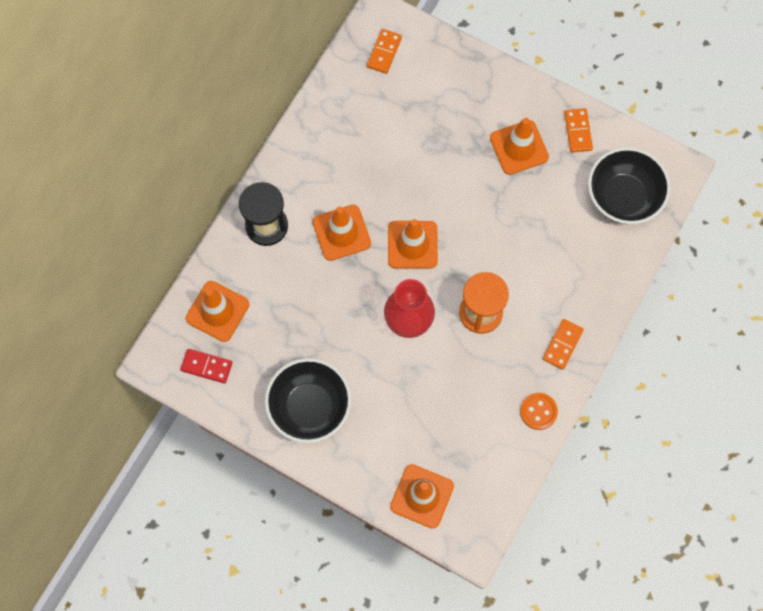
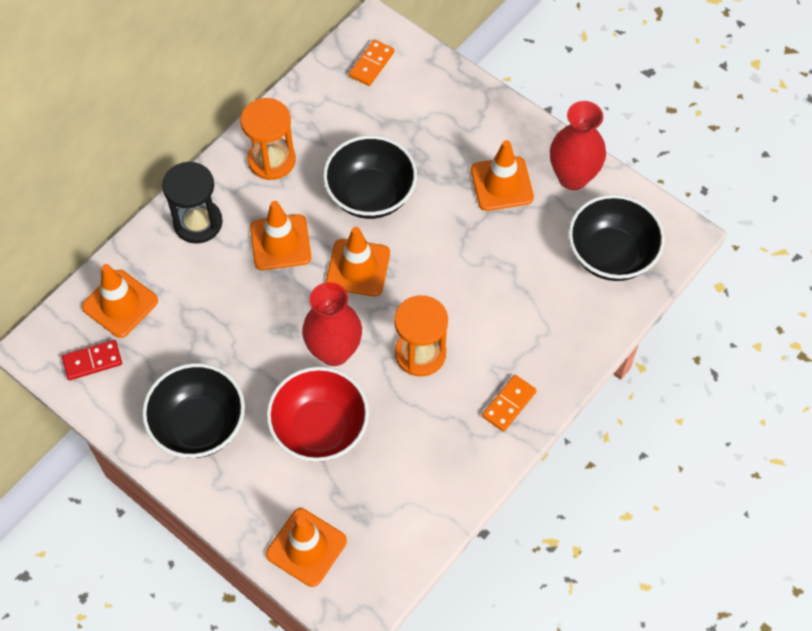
camera: 10 degrees right, 10 degrees down
red domino [180,349,233,383] -> red domino turned 45 degrees counterclockwise [62,340,122,380]
orange button [520,393,558,430] -> none
orange domino [564,108,593,153] -> red vase [550,101,606,190]
none -> orange hourglass [241,98,296,180]
none -> red bowl [266,366,369,462]
none -> black bowl [323,135,417,219]

